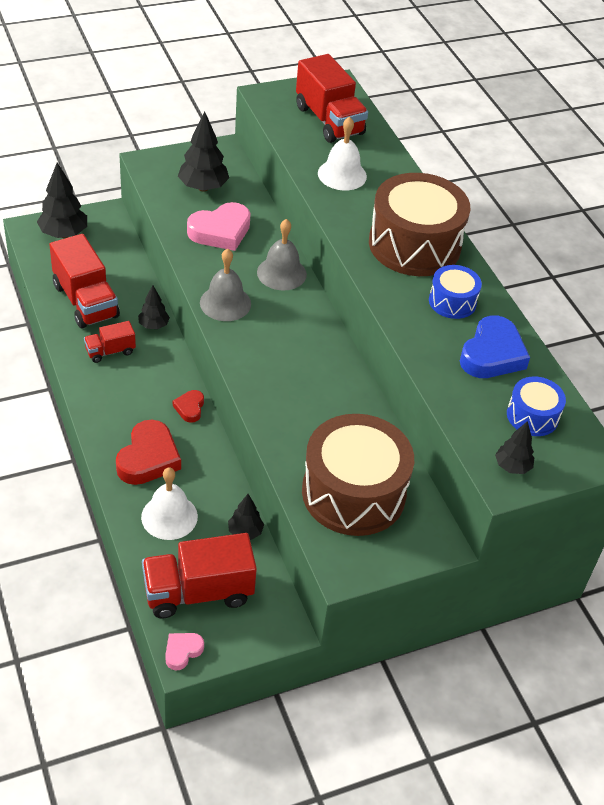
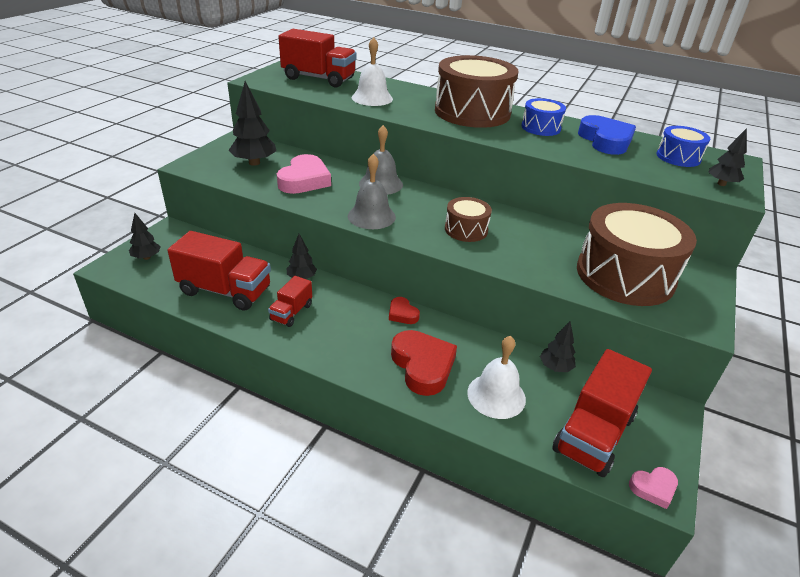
camera: 40 degrees left, 10 degrees down
black tree [37,162,87,238] -> black tree [129,213,161,260], size x0.59
pink heart [165,633,204,670] -> pink heart turned 105 degrees counterclockwise [629,467,678,509]
none -> brown drum [445,197,492,242]

